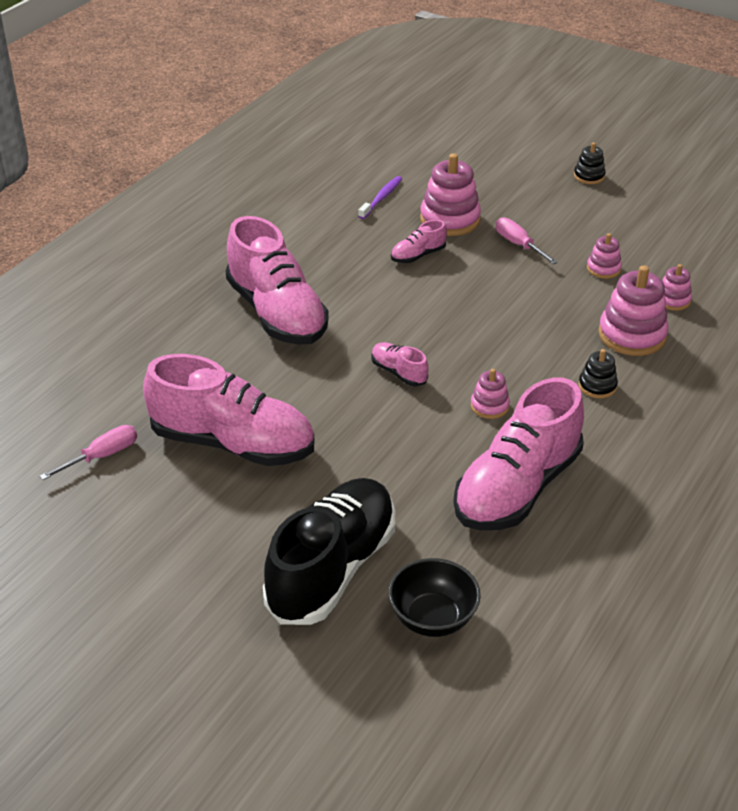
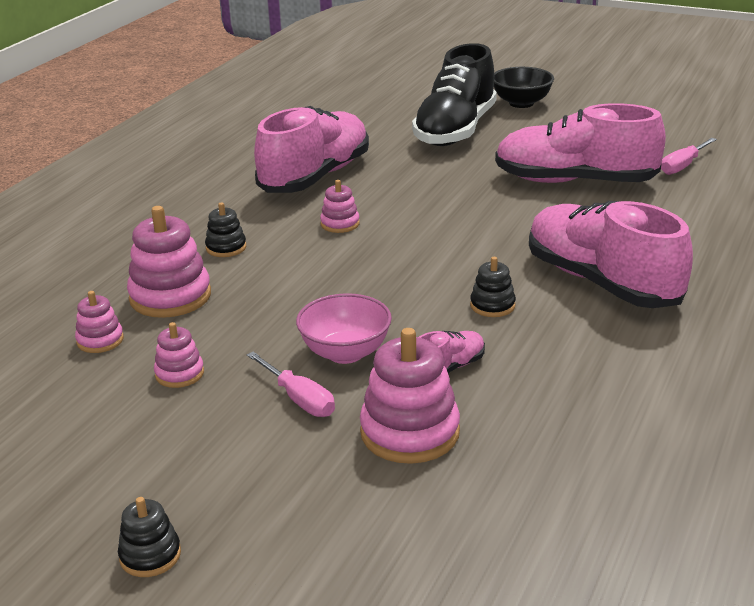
camera: 175 degrees right, 10 degrees down
purple toothbrush [358,176,402,219] -> none
pink shoe [371,342,429,386] -> none
black bowl [388,558,481,637] -> black bowl moved to [494,67,554,108]
none -> pink bowl [296,293,392,364]
none -> black stacking toy [470,257,516,317]

